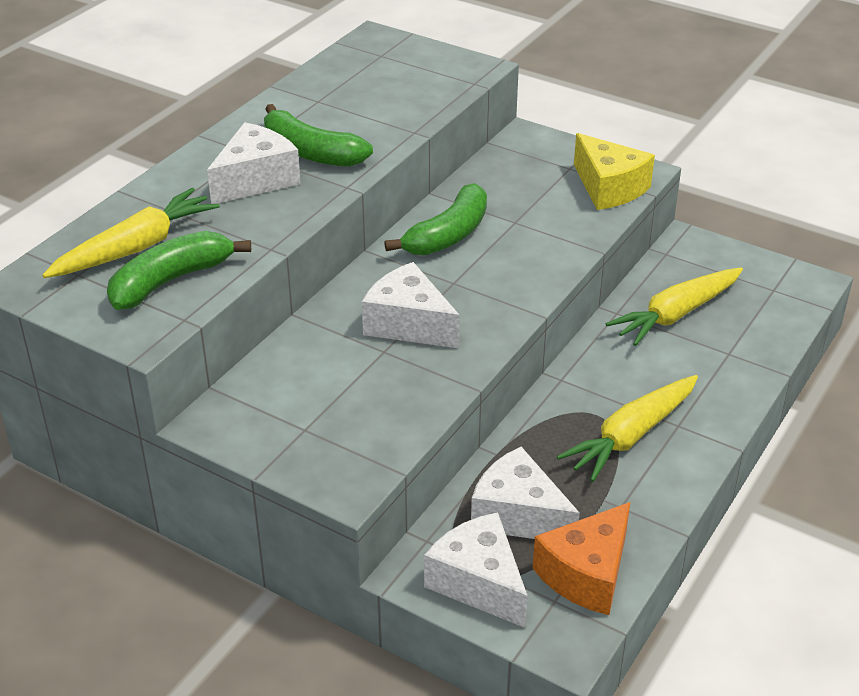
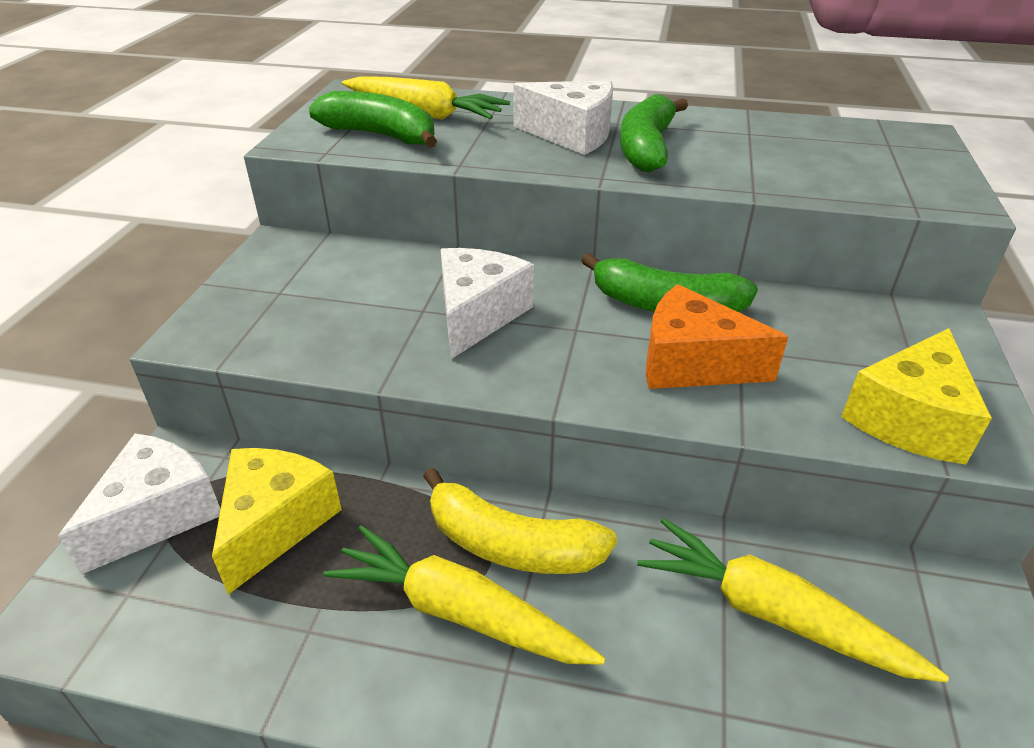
camera: 70 degrees right, 0 degrees up
white cheese [471,447,580,539] -> yellow cheese [212,448,342,595]
orange cheese [533,502,630,615] -> orange cheese moved to [646,284,788,389]
none -> yellow banana [423,468,617,574]

